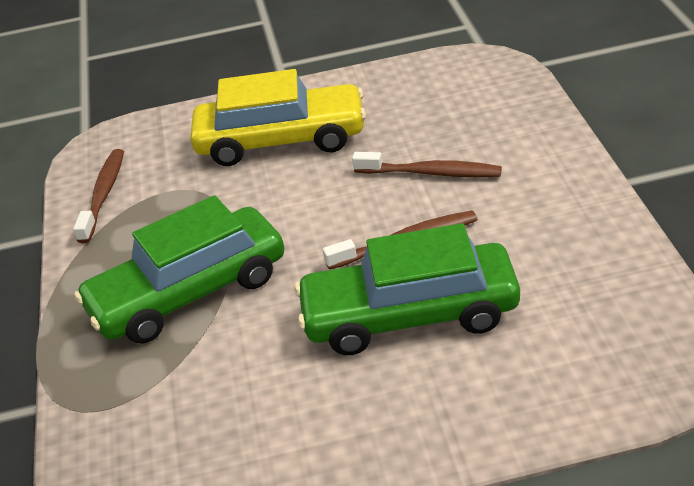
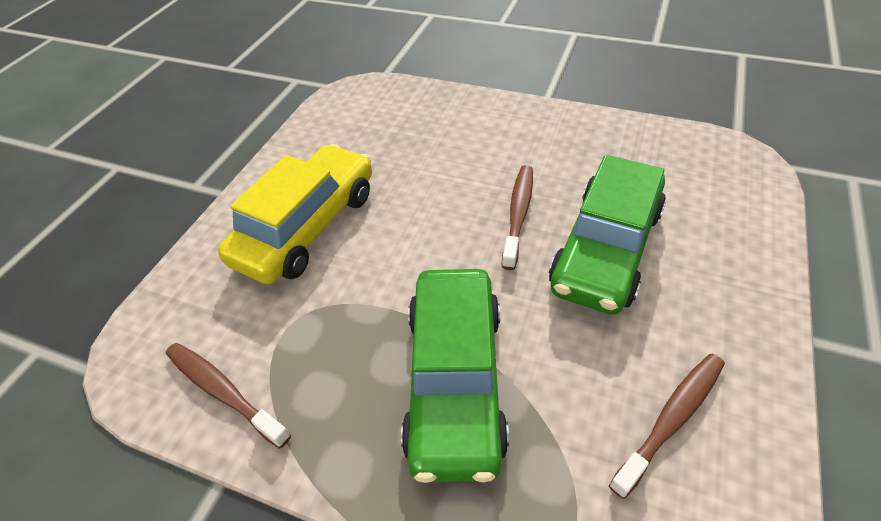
camera: 60 degrees left, 10 degrees up
brown toothbrush [352,152,502,177] -> brown toothbrush moved to [609,354,725,499]

